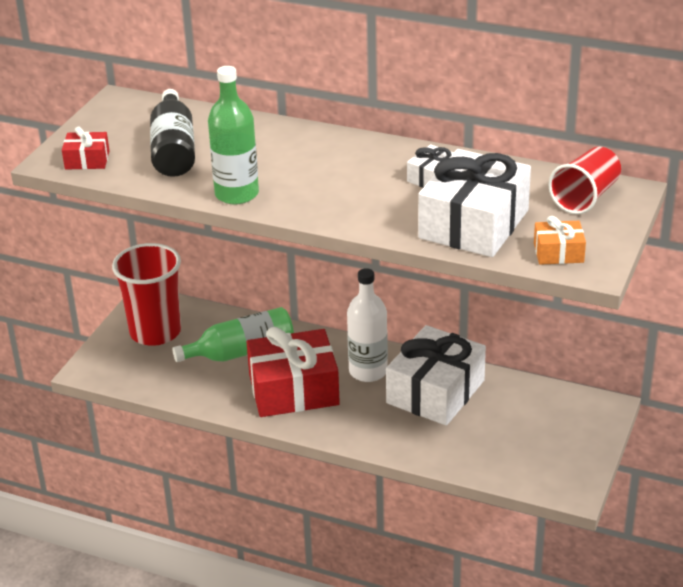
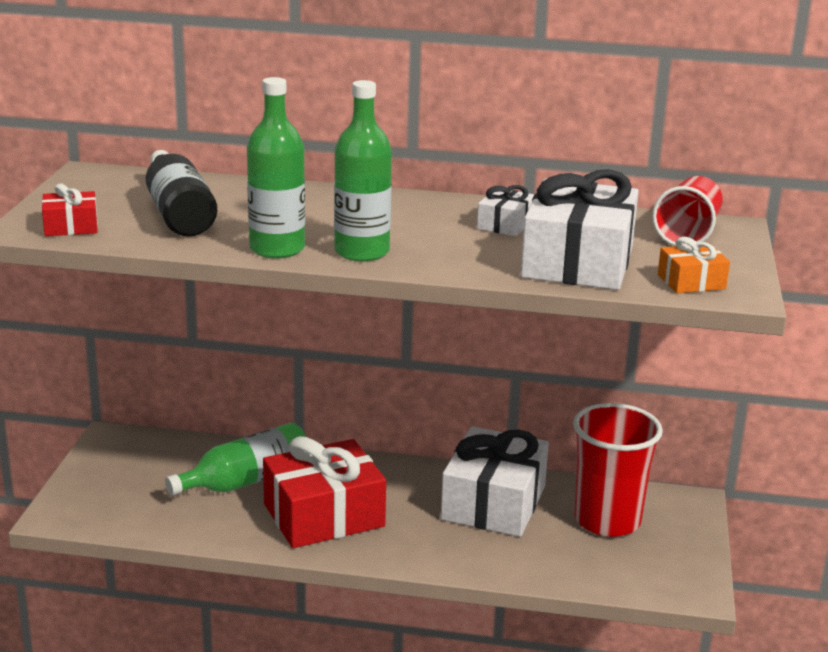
camera: 15 degrees left, 10 degrees down
red cup [112,243,181,346] -> red cup moved to [573,403,663,537]
white bottle [347,268,388,382] -> none
none -> green bottle [334,80,392,262]

